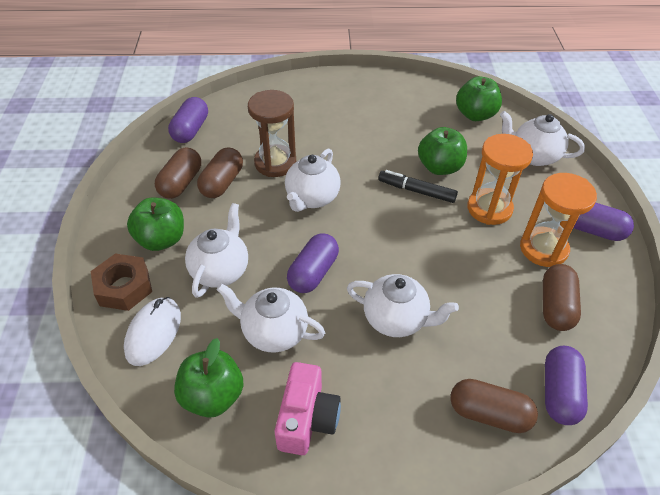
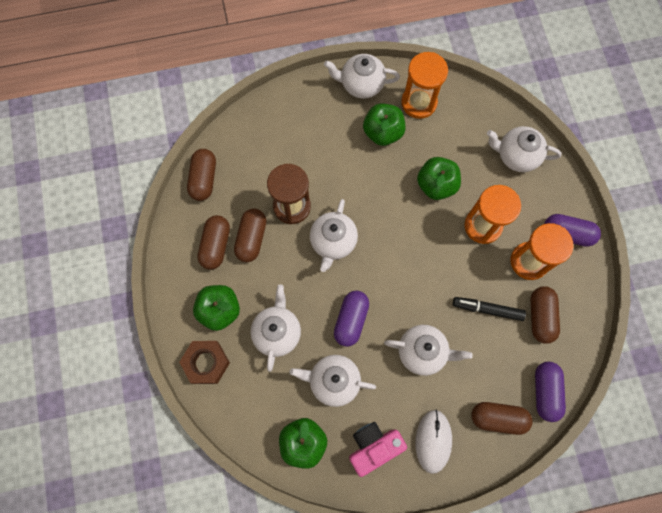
camera: 10 degrees left, 25 degrees up
white mouse [124,297,181,366] -> white mouse moved to [415,410,452,474]
purple capsule [168,97,208,143] -> brown capsule [187,149,216,201]
pink camera [275,362,341,455] -> pink camera turned 120 degrees counterclockwise [349,422,407,477]
black marker [378,170,458,203] -> black marker moved to [453,297,526,321]
green apple [456,76,502,121] -> green apple moved to [363,104,406,146]
none -> white teapot [324,54,400,98]
none -> orange hourglass [401,52,448,119]

